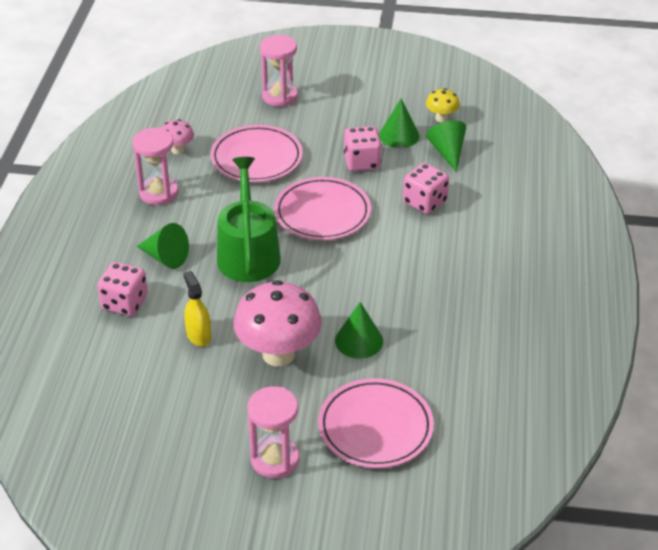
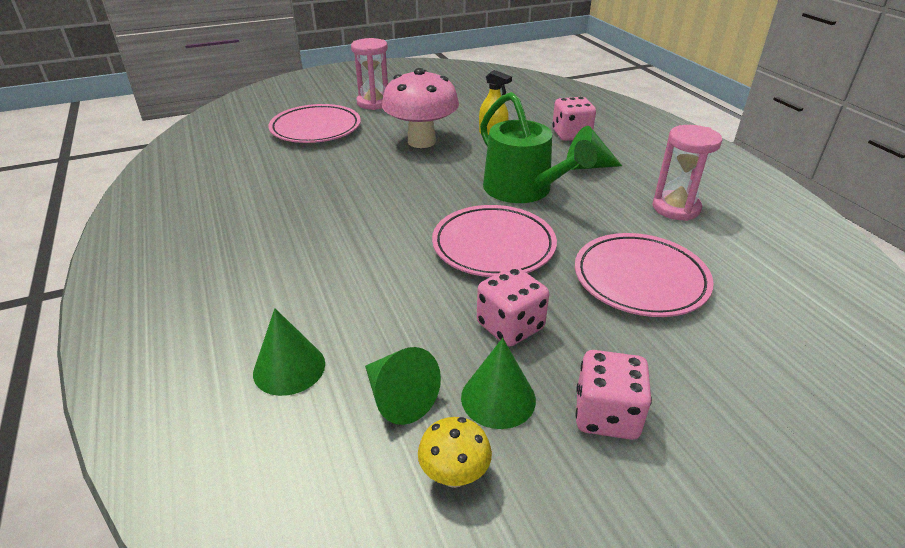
camera: 150 degrees right, 5 degrees down
pink mushroom [161,119,194,154] -> none
pink hourglass [260,35,298,107] -> none
green cone [335,302,383,359] -> green cone moved to [253,308,325,396]
pink dice [403,163,449,214] -> pink dice moved to [575,350,652,440]

